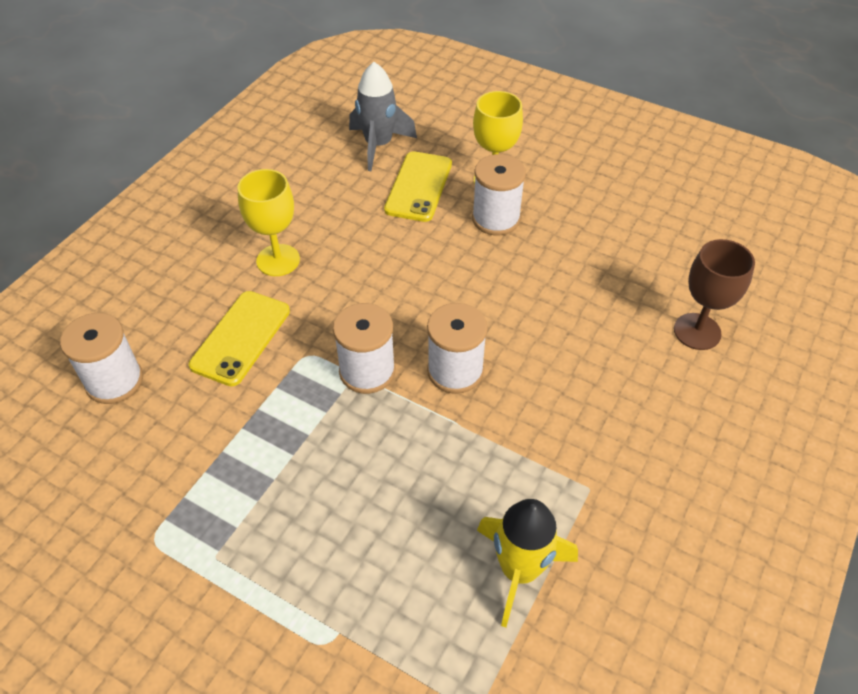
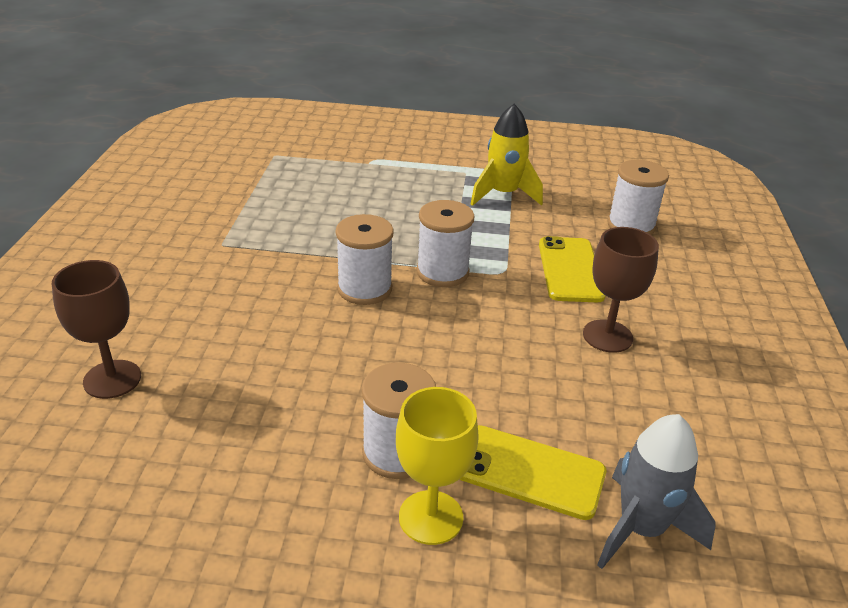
camera: 155 degrees right, 15 degrees down
yellow goblet [237,169,300,276] -> brown goblet [583,227,659,353]
yellow phone [384,151,452,222] -> yellow phone turned 60 degrees counterclockwise [459,425,606,520]
yellow rocket [477,499,578,627] -> yellow rocket moved to [471,104,543,206]

